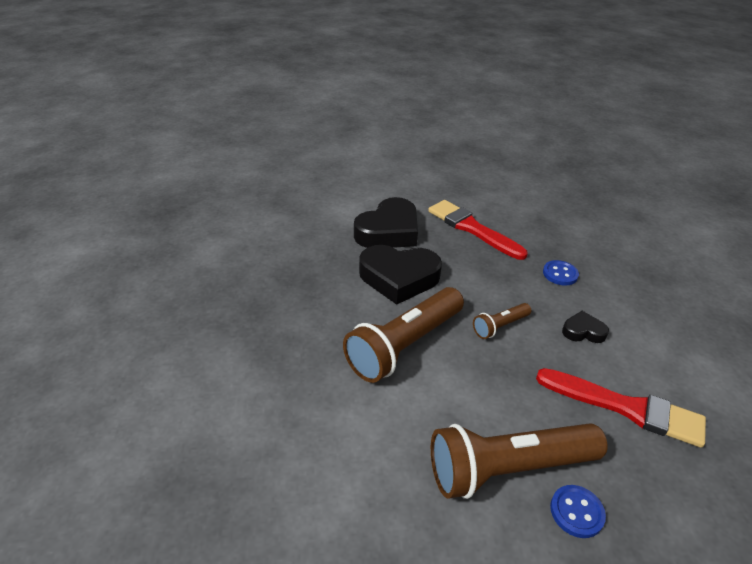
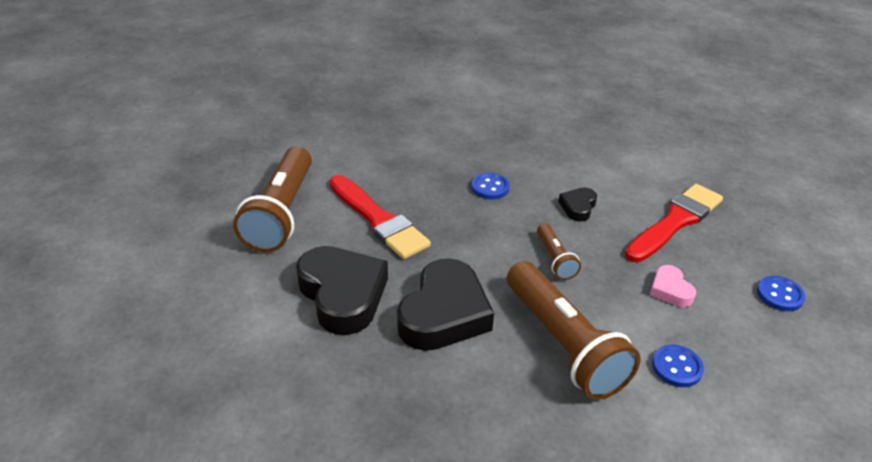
camera: 70 degrees left, 0 degrees up
red brush [428,200,528,260] -> red brush turned 105 degrees counterclockwise [330,175,431,259]
brown flashlight [431,423,608,499] -> brown flashlight moved to [233,147,312,252]
none -> pink heart [650,265,696,307]
none -> blue button [652,345,704,387]

